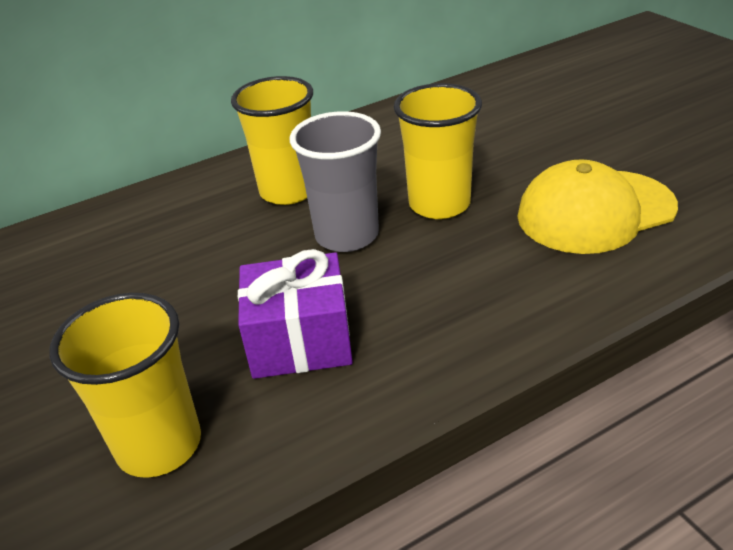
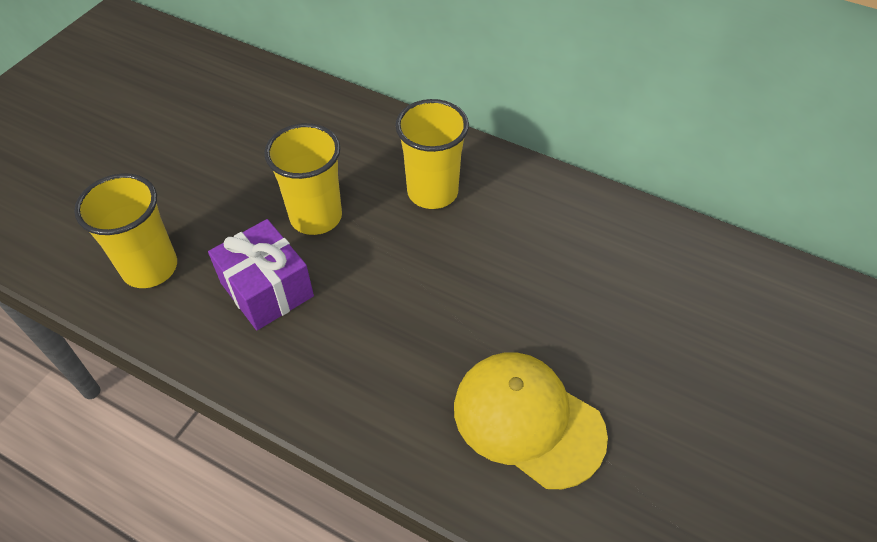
camera: 55 degrees right, 15 degrees up
grey cup [290,111,381,252] -> none
yellow cup [394,83,482,219] -> yellow cup moved to [264,123,342,235]

